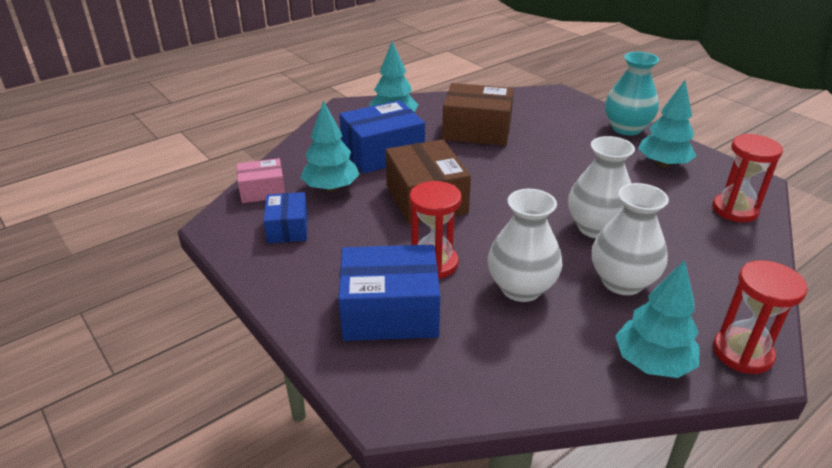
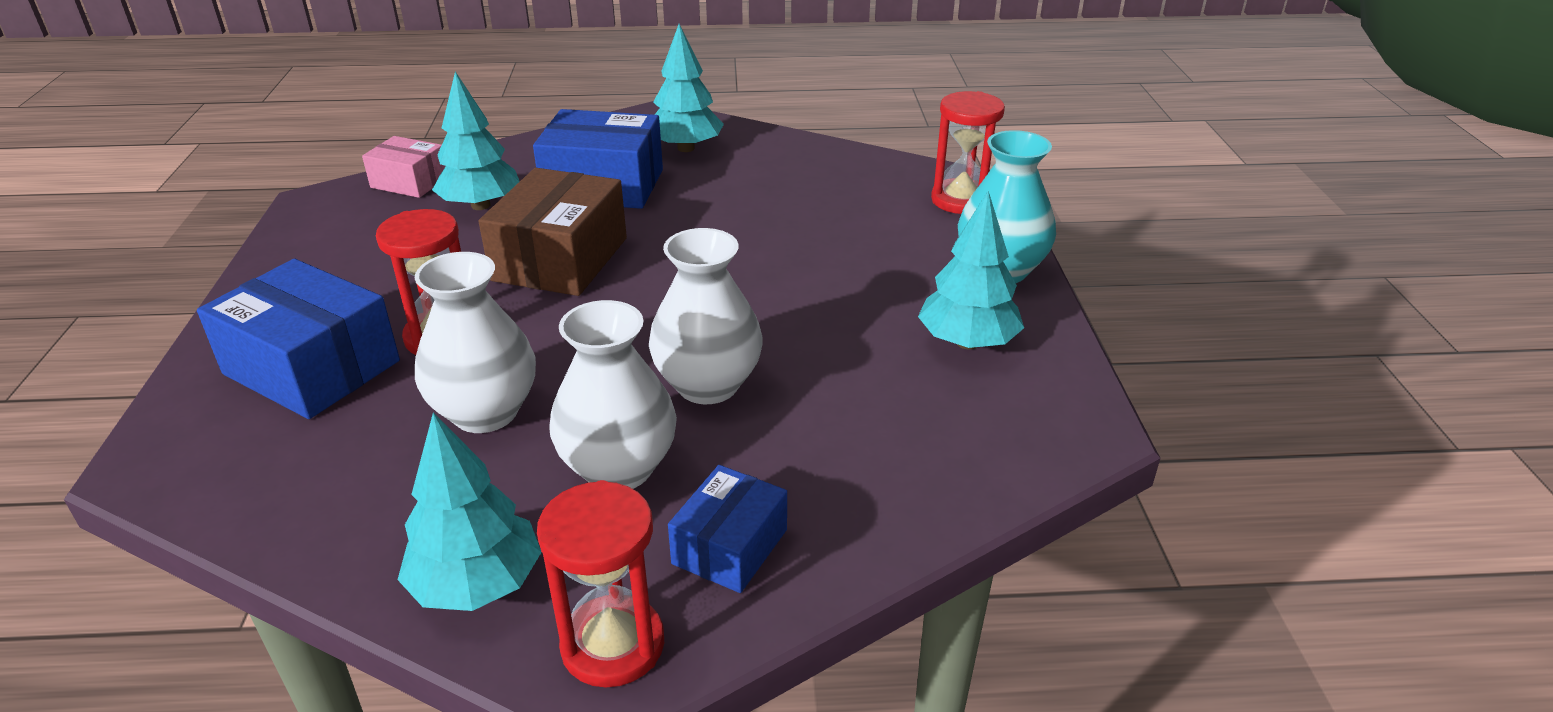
camera: 35 degrees right, 0 degrees up
blue box [264,192,308,243] -> blue box moved to [668,465,787,593]
brown box [442,83,514,146] -> none
red hourglass [712,134,783,222] -> red hourglass moved to [931,91,1005,214]

